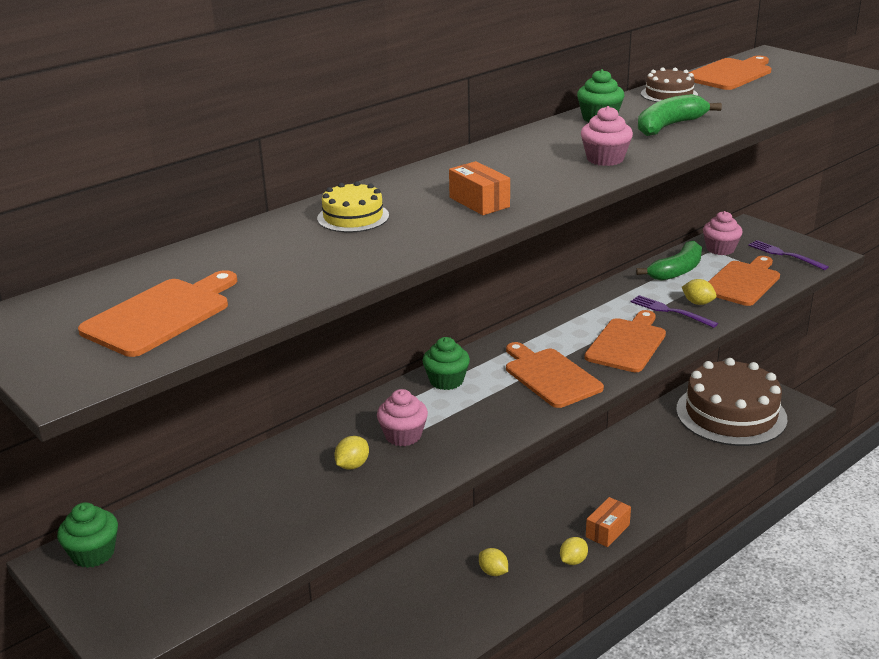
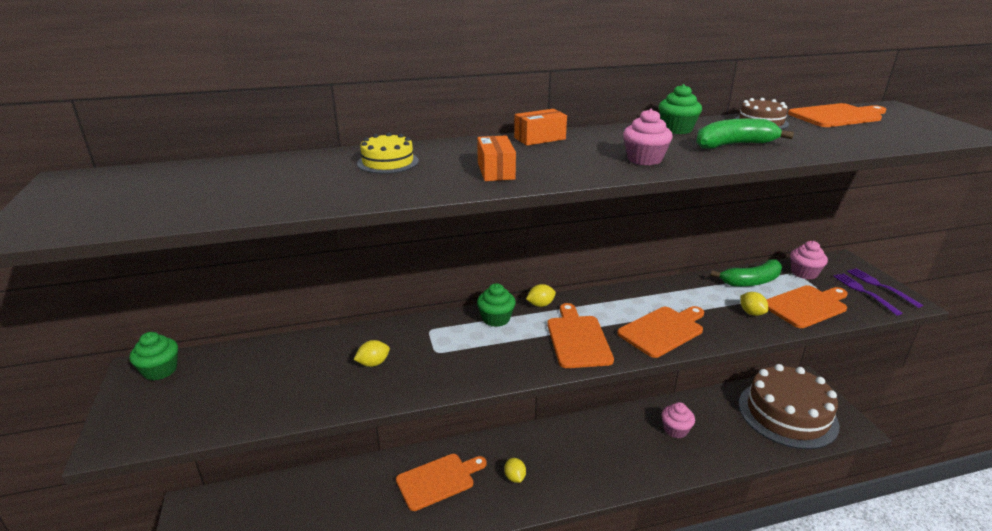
camera: 25 degrees right, 0 degrees up
orange cutting board [78,270,237,357] -> orange cutting board moved to [396,454,487,511]
pink cupcake [377,389,428,446] -> pink cupcake moved to [662,402,695,438]
yellow lemon [560,537,588,565] -> yellow lemon moved to [526,284,556,307]
orange box [586,497,631,547] -> orange box moved to [514,109,567,146]
purple fork [631,295,718,328] -> purple fork moved to [847,268,923,308]

